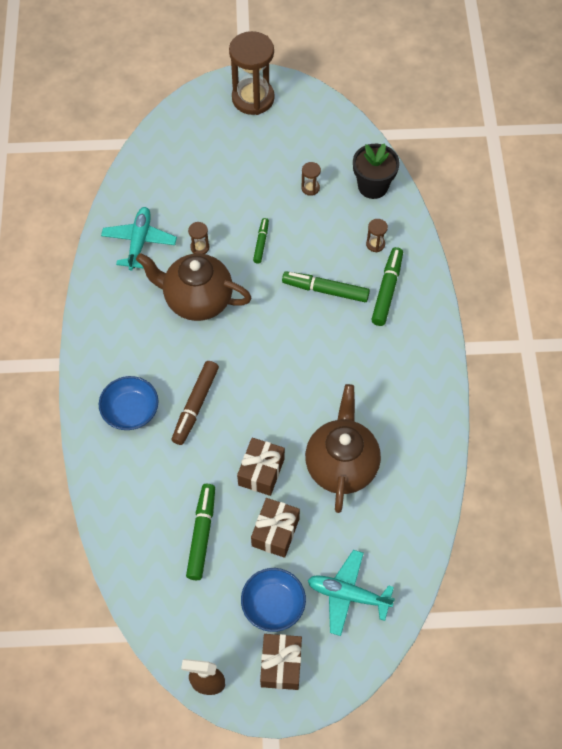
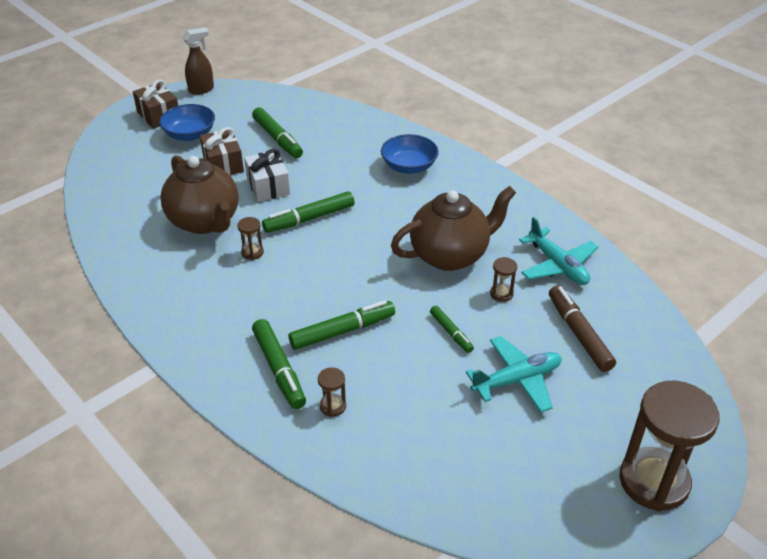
camera: 140 degrees right, 20 degrees down
brown marker [172,361,219,445] -> brown marker moved to [549,286,616,372]
brown gift [237,438,285,496] -> white gift [244,149,290,202]
brown hourglass [301,162,321,196] -> brown hourglass moved to [237,217,264,260]
turquoise plane [308,550,395,636] -> turquoise plane moved to [466,336,562,413]
black flower pot [353,143,400,199] -> none
none -> green marker [262,191,355,233]

